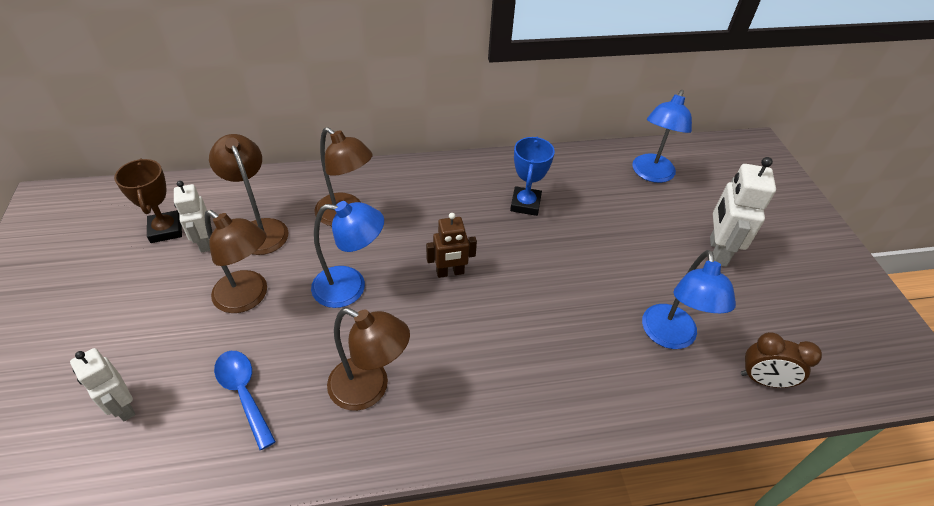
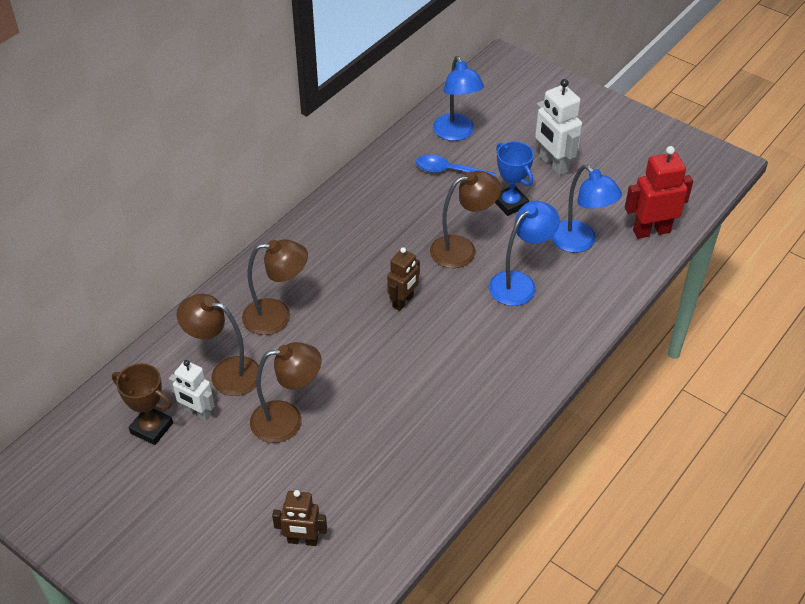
camera: 40 degrees left, 0 degrees up
white robot [70,348,136,421] -> brown robot [272,490,327,546]
blue spoon [214,351,276,450] -> blue spoon moved to [416,155,496,176]
blue lamp [311,201,384,308] -> blue lamp moved to [489,201,560,306]
brown lamp [327,308,410,411] -> brown lamp moved to [430,171,501,268]
blue trophy [510,136,555,216] -> blue trophy moved to [495,141,534,216]
brown clock [741,332,822,388] -> red robot [625,146,693,239]

